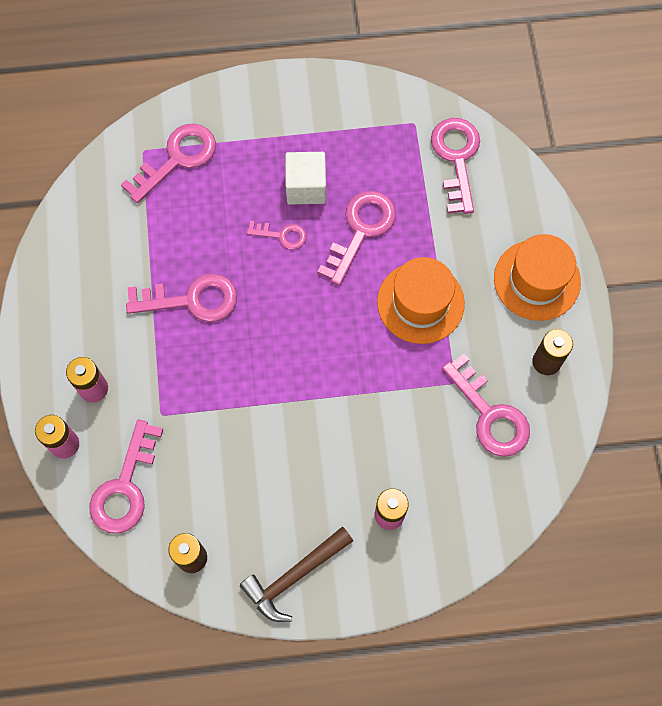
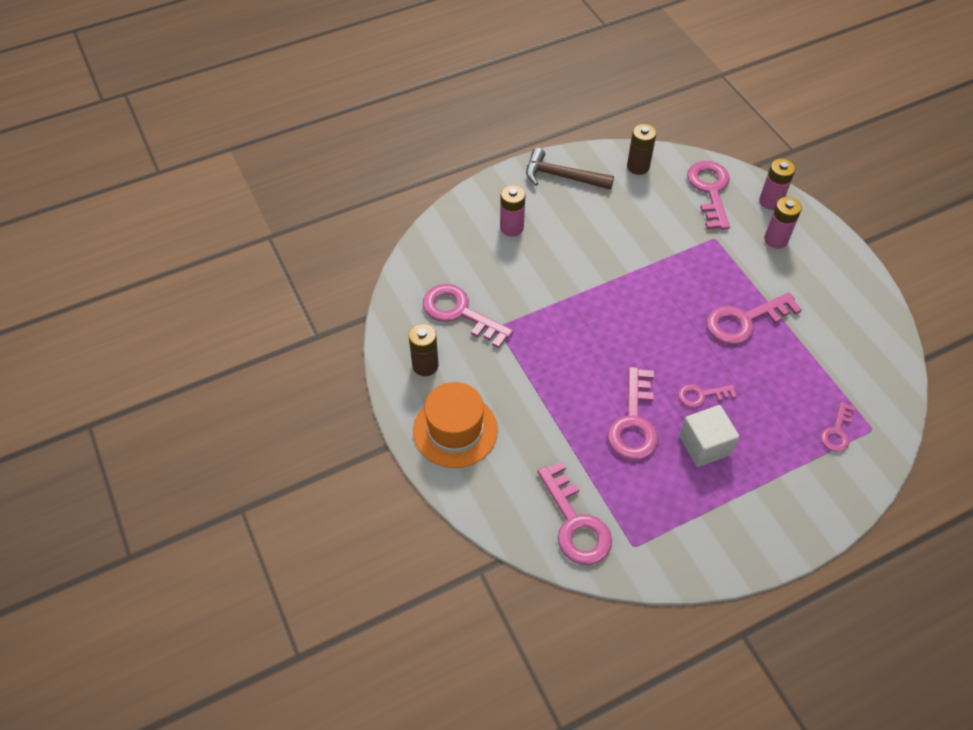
camera: 160 degrees right, 15 degrees down
pink key [121,124,216,203] -> pink key [821,402,855,452], size x0.55
brown hammer [240,527,353,622] -> brown hammer turned 105 degrees counterclockwise [526,148,614,190]
orange hat [377,257,465,344] -> none

